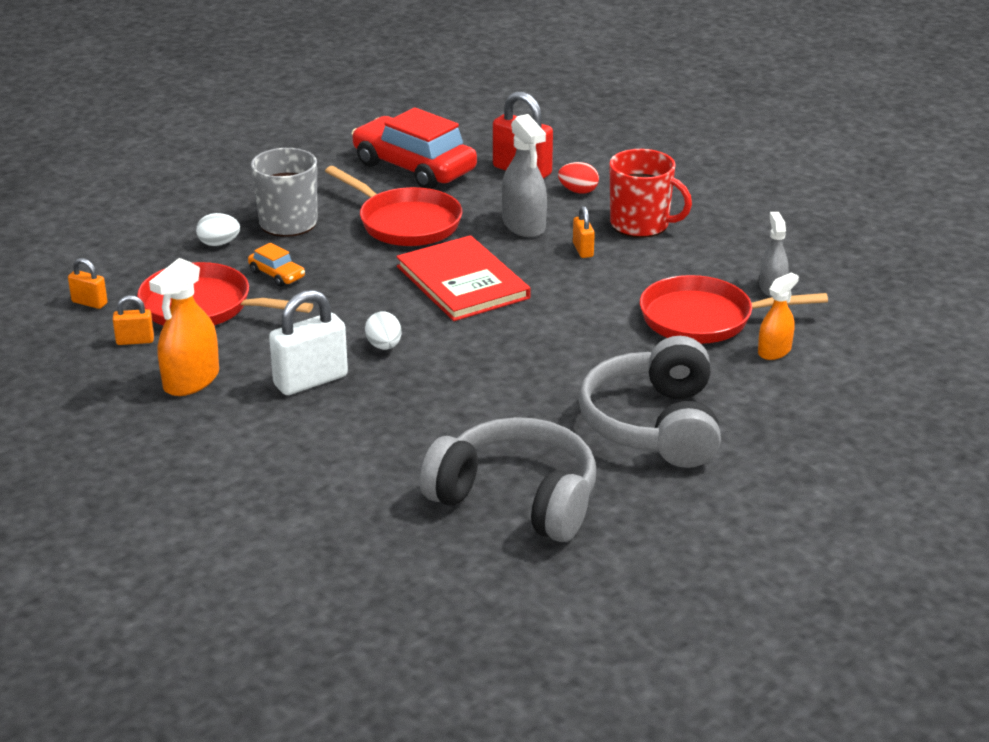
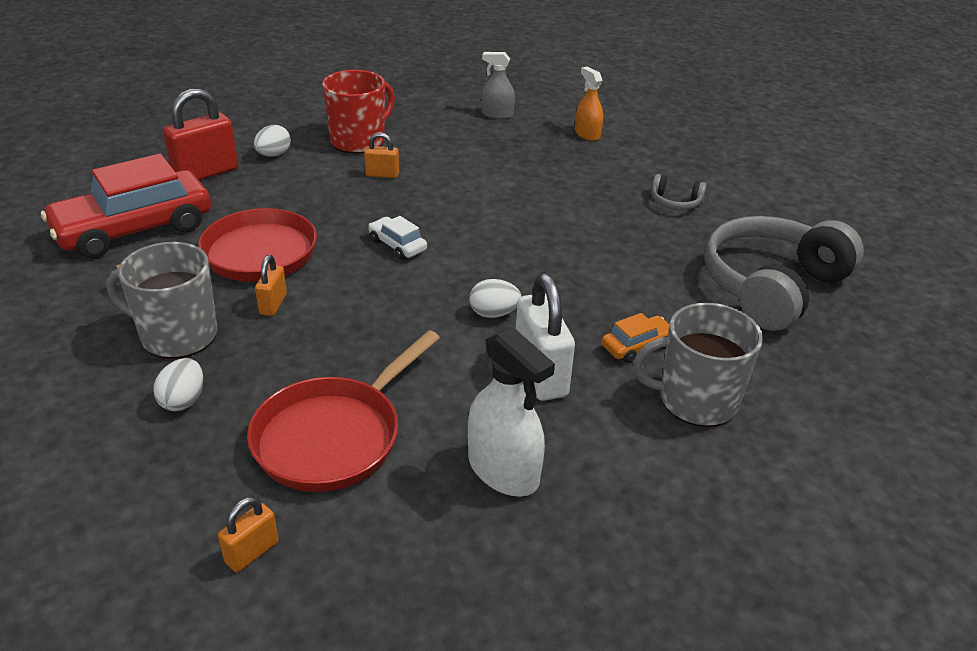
camera: 75 degrees left, 5 degrees up
orange padlock [113,295,154,345] -> orange padlock moved to [255,255,287,316]
orange spray bottle [149,258,219,396] -> white spray bottle [468,327,555,496]
orange car [248,243,305,287] -> orange car moved to [601,313,670,363]
red book [396,235,531,321] -> white car [368,216,427,260]
grey spray bottle [502,114,547,238] -> none
red egg [558,162,599,194] -> white egg [254,125,291,157]
grey headphones [579,336,721,468] -> grey headphones [651,174,707,210], size x0.41
red pan [640,275,828,344] -> none
none -> grey mug [633,303,763,427]

